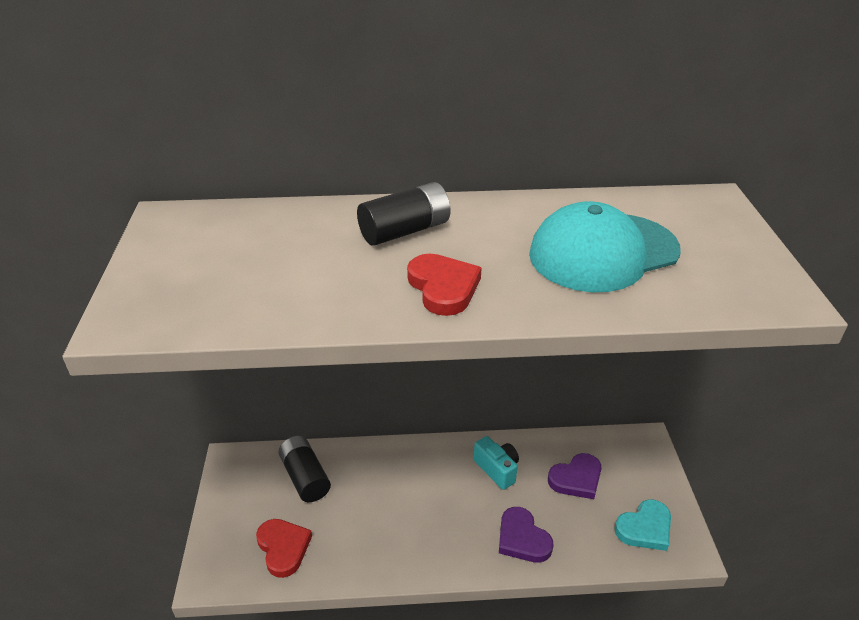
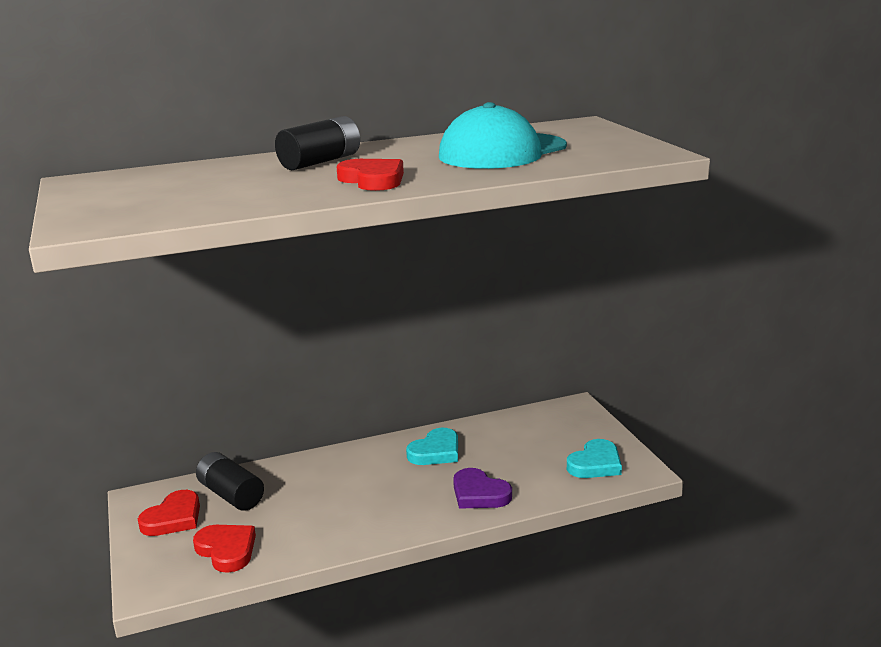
camera: 15 degrees left, 15 degrees down
turquoise camera [474,436,519,490] -> turquoise heart [406,428,458,465]
purple heart [548,453,602,499] -> none
none -> red heart [138,490,200,536]

